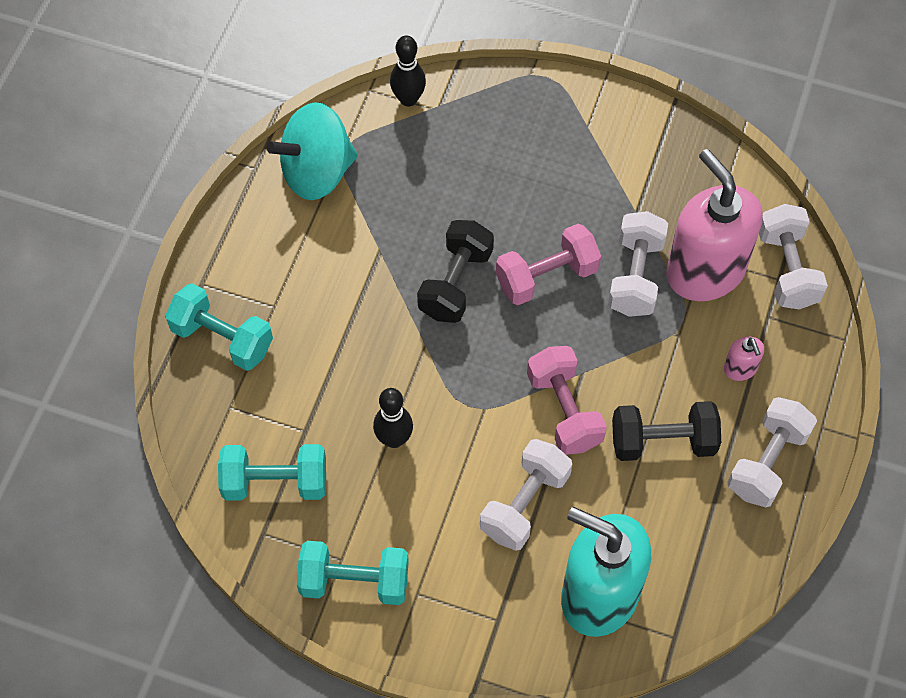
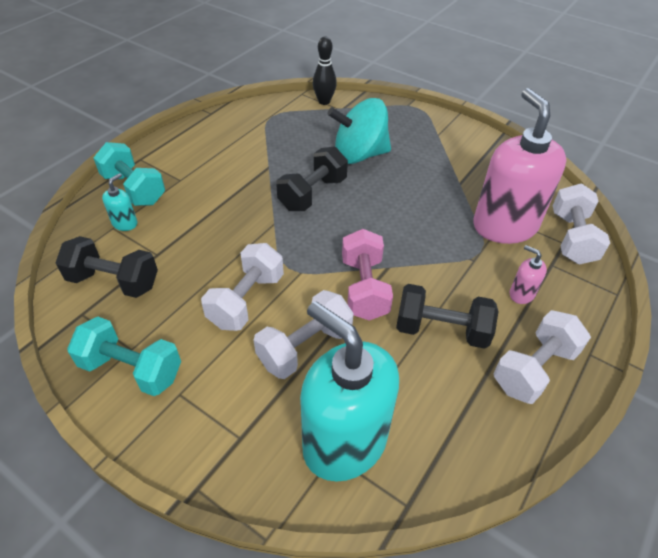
camera: 15 degrees right, 15 degrees down
turquoise dumbbell [218,444,326,501] -> black dumbbell [55,236,158,298]
turquoise spinning top [267,102,358,200] -> turquoise spinning top moved to [328,98,391,164]
black bowling pin [373,388,413,448] -> none
pink dumbbell [496,224,601,305] -> none
white dumbbell [608,211,668,317] -> white dumbbell moved to [201,243,284,331]
pink soap dispenser [724,337,764,381] -> pink soap dispenser turned 135 degrees clockwise [510,245,547,304]
none -> turquoise soap dispenser [102,173,137,231]

